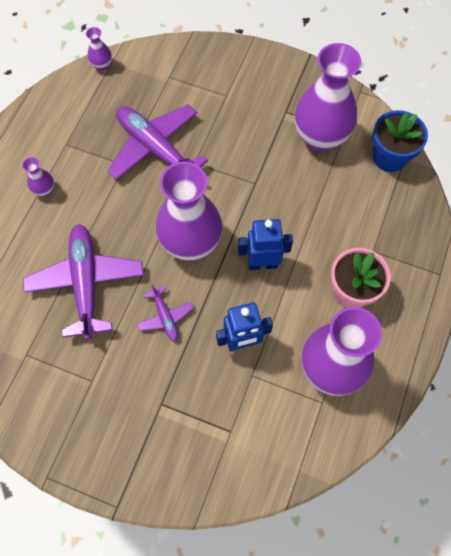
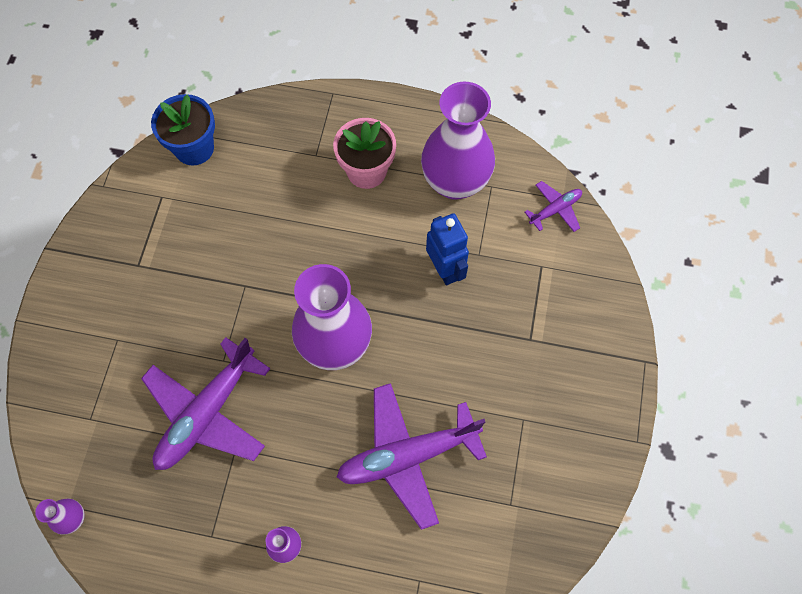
camera: 100 degrees left, 0 degrees up
purple plane [137,283,194,341] -> purple plane moved to [525,181,582,232]
blue robot [238,219,293,270] -> none
purple vase [295,43,361,152] -> none

